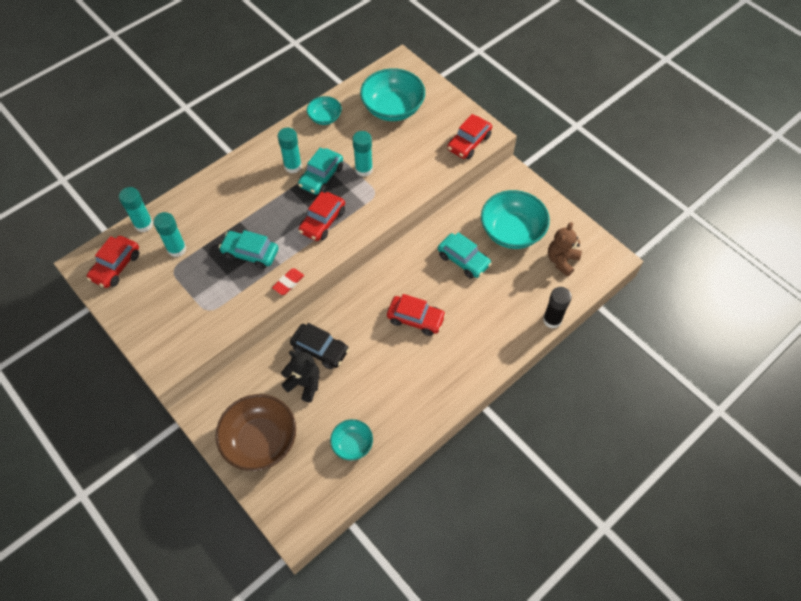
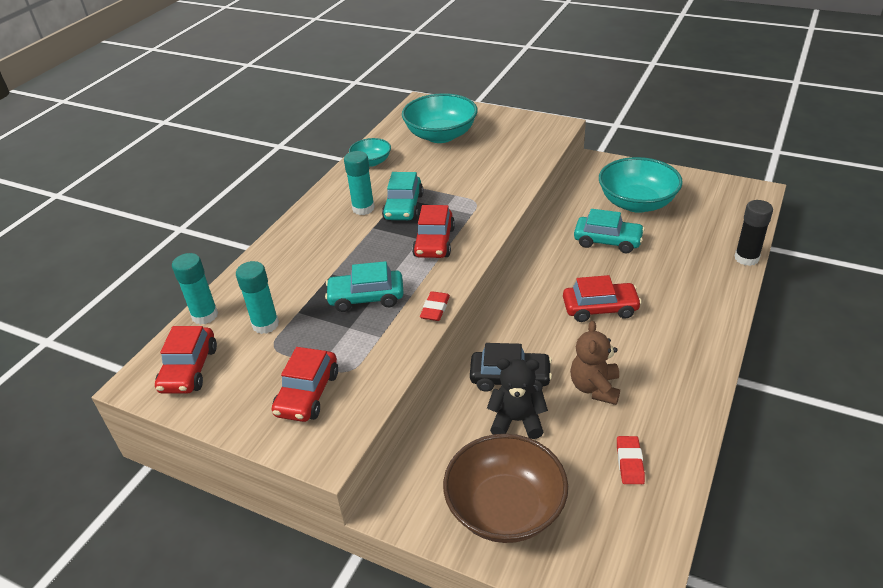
camera: 20 degrees left, 20 degrees down
turquoise bowl [330,419,373,461] -> red eraser [617,436,645,484]
turquoise glue stick [352,131,373,177] -> none
red car [447,114,492,159] -> red car moved to [272,347,338,422]
brown teddy bear [548,222,582,277] -> brown teddy bear moved to [570,321,620,405]

